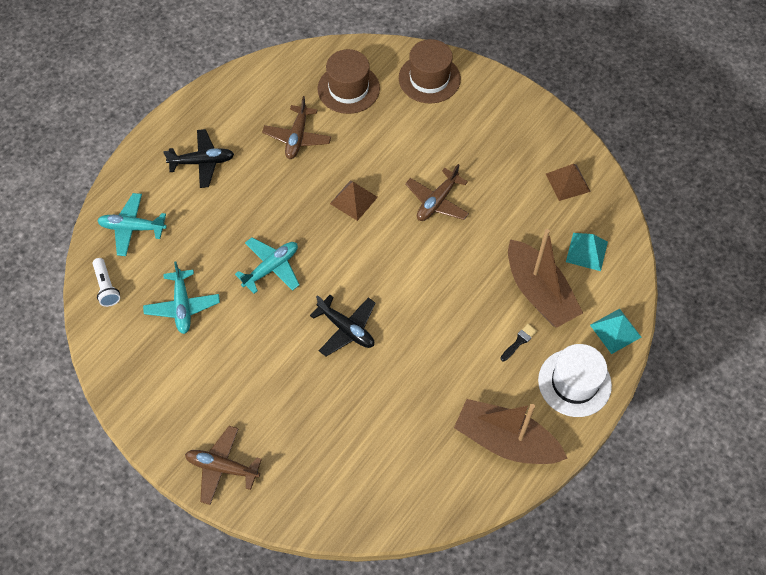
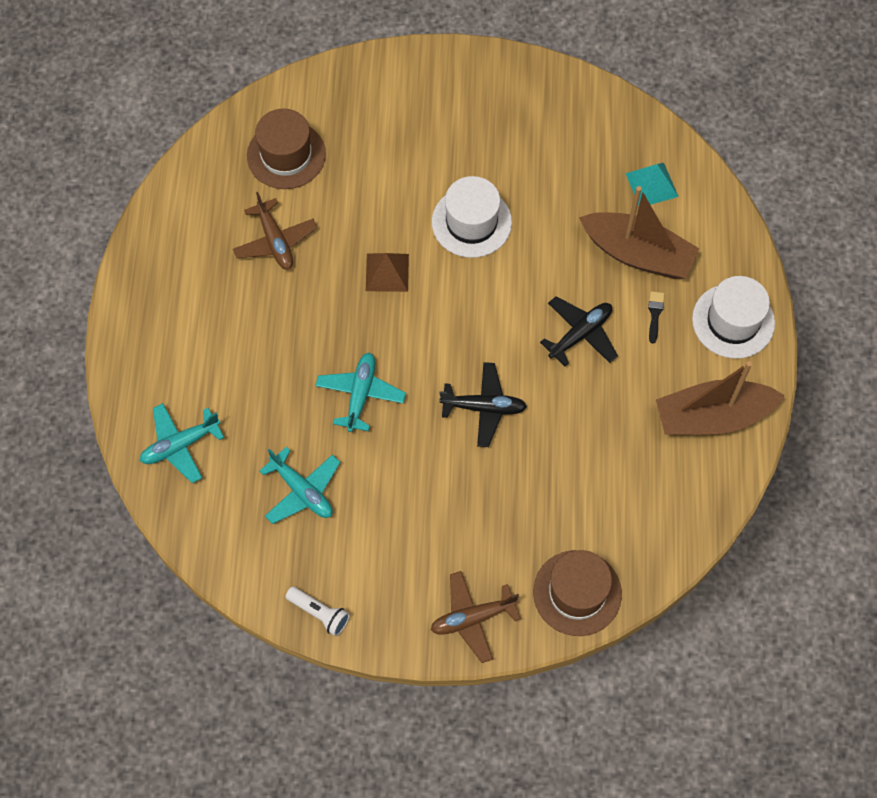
camera: 35 degrees left, 5 degrees up
white flashlight [92,258,120,307] -> white flashlight moved to [286,587,350,636]
black plane [163,129,234,188] -> black plane moved to [540,296,618,366]
brown hat [399,39,461,103] -> brown hat moved to [533,550,622,636]
brown plane [405,164,469,221] -> white hat [432,176,512,258]
brown pyramid [546,164,591,201] -> none
turquoise pyramid [590,309,641,354] -> none

